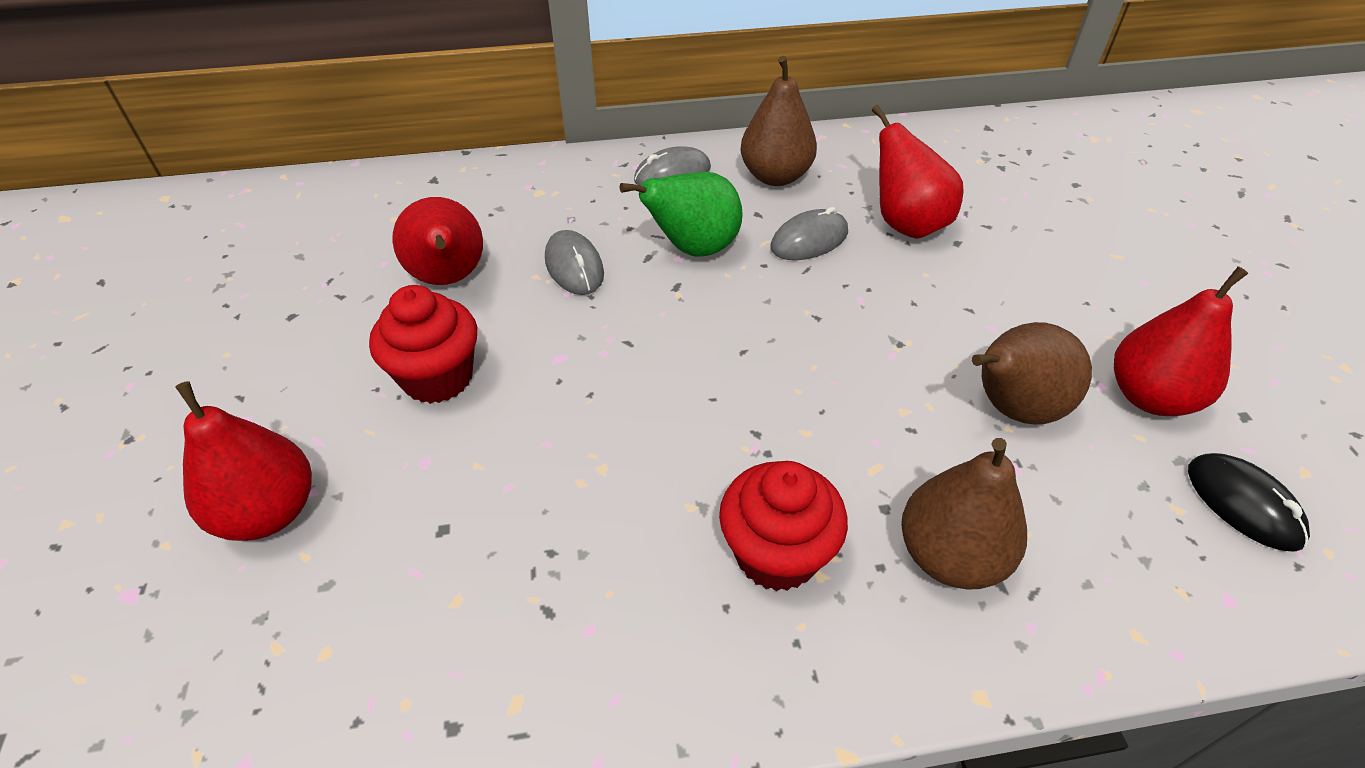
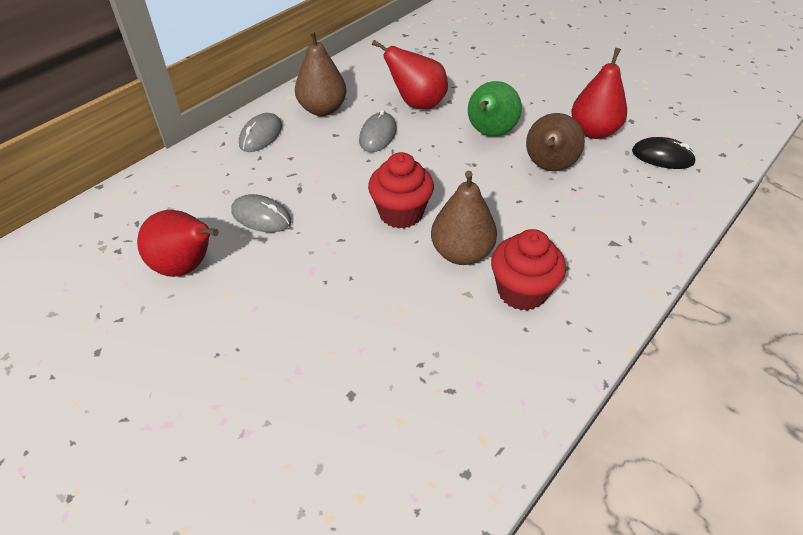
camera: 40 degrees left, 0 degrees up
red pear [176,381,312,541] -> none
red cupcake [369,285,477,404] -> red cupcake moved to [368,152,434,229]
green pear [620,172,742,257] -> green pear moved to [468,81,522,136]
brown pear [901,438,1027,590] -> brown pear moved to [431,171,497,265]

